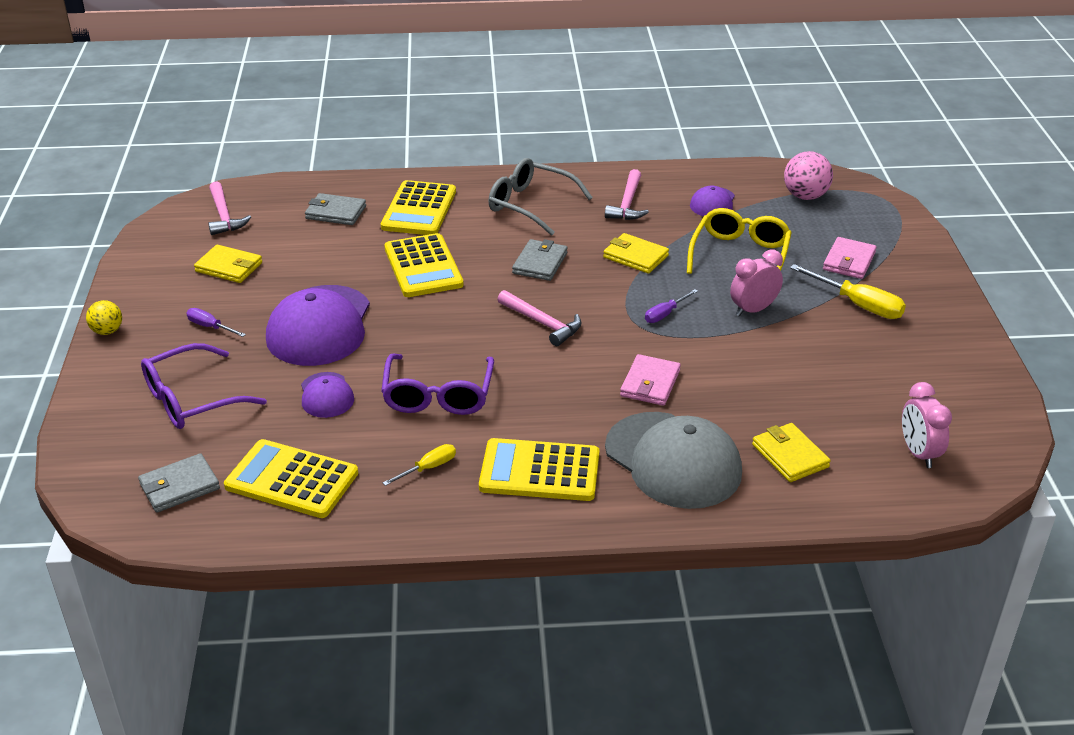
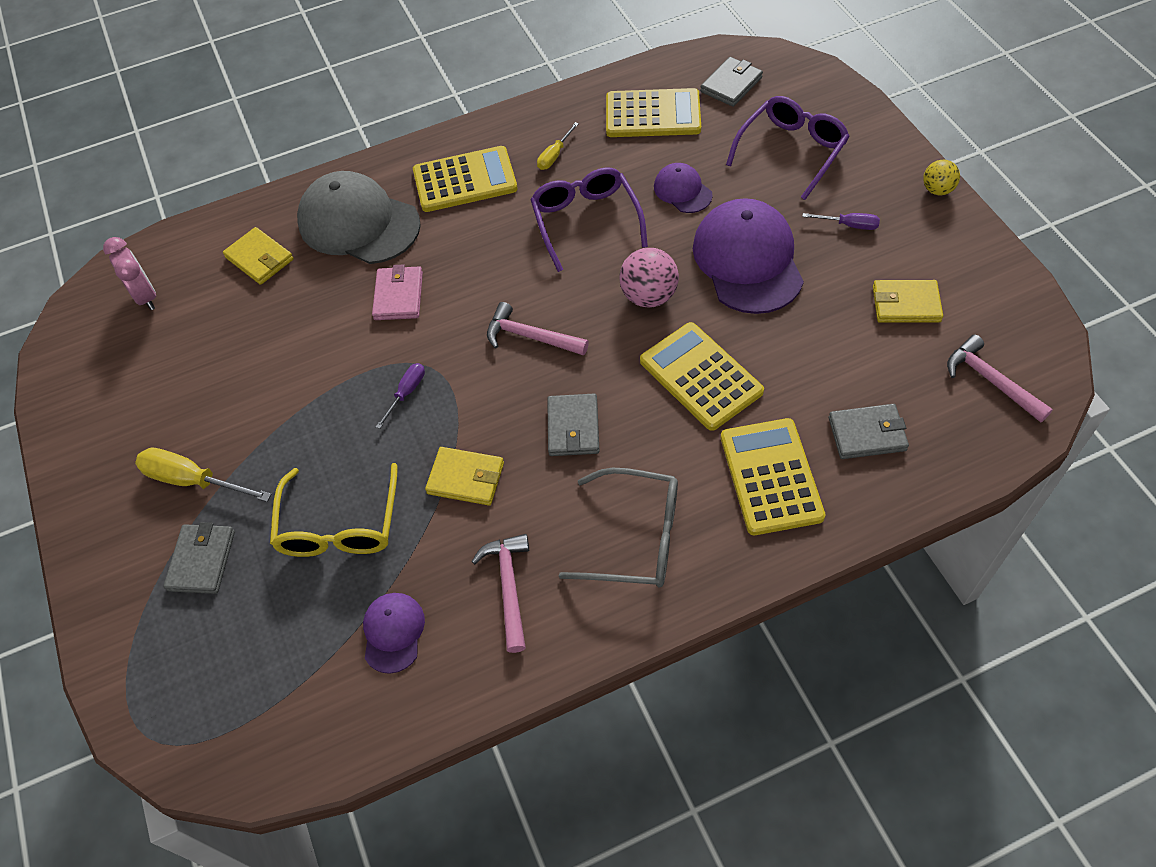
camera: 165 degrees right, 20 degrees up
pink clock [730,249,783,317] -> none
pink ball [784,151,833,200] -> pink ball moved to [619,248,679,308]
pink wallet [823,237,877,279] -> grey wallet [164,522,235,594]

